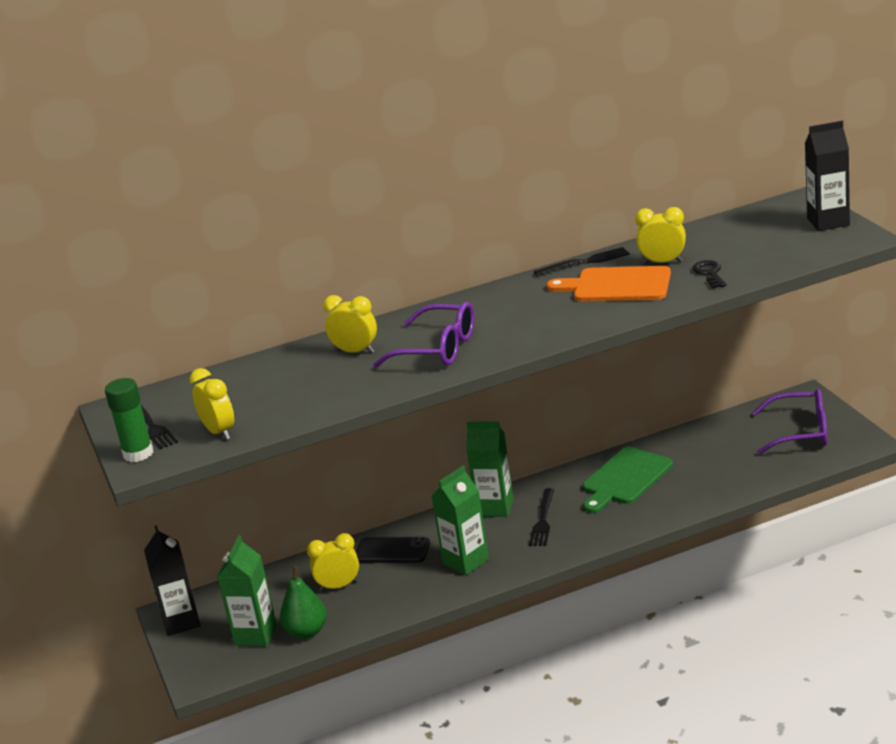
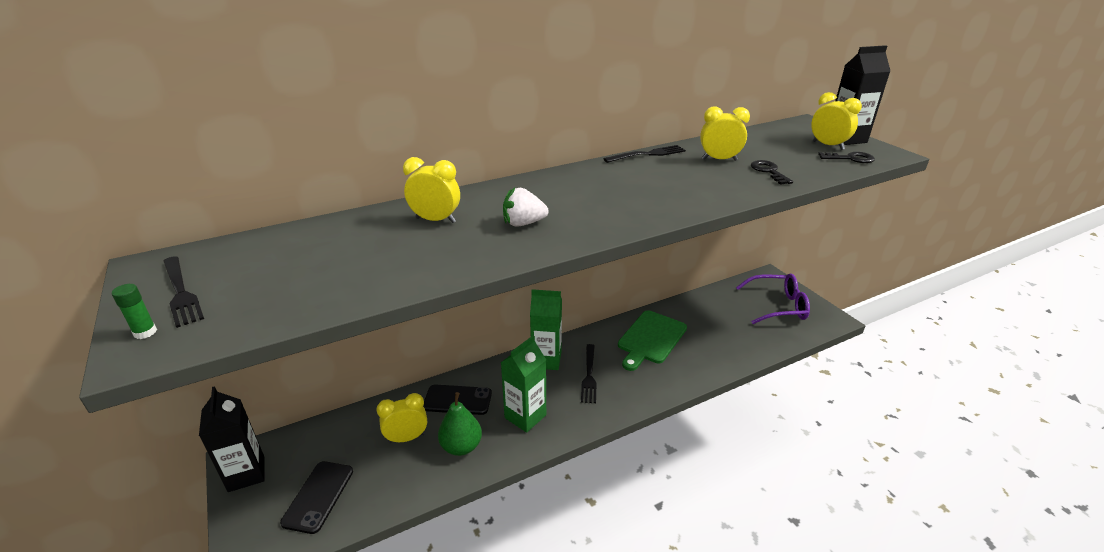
camera: 10 degrees left, 5 degrees up
green glue stick [105,378,153,462] -> green glue stick [112,284,157,339], size x0.51
yellow clock [190,368,234,440] -> yellow clock moved to [811,92,862,150]
green carton [217,536,277,646] -> black phone [280,461,353,534]
green pear [280,566,327,639] -> green pear moved to [438,392,482,456]
purple glasses [373,302,474,368] -> white strawberry [503,187,549,227]
orange cutting board [547,266,671,302] -> none
none -> black key [818,152,875,163]

